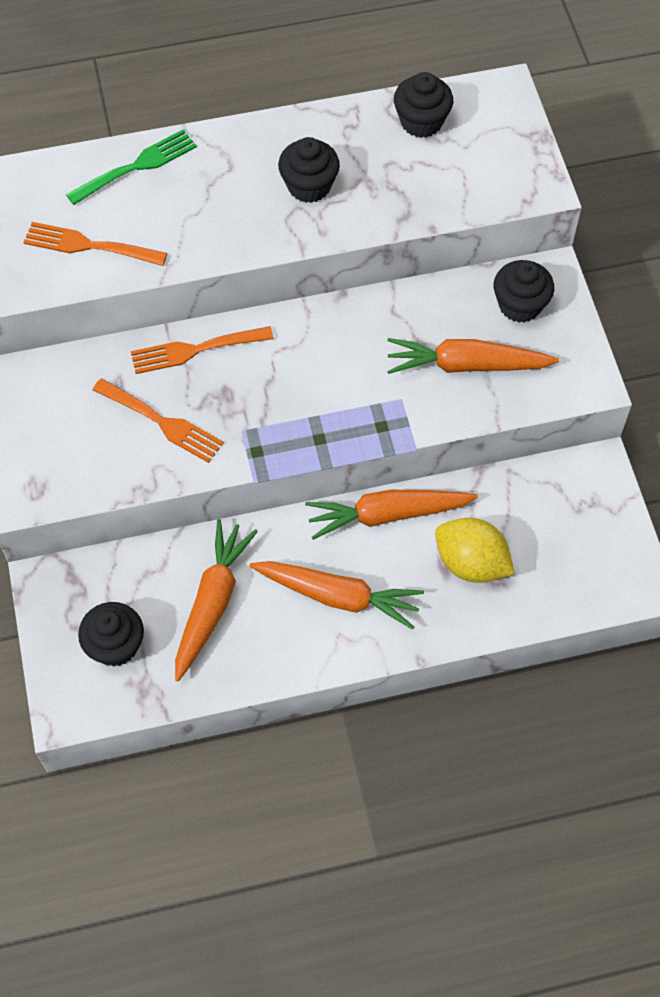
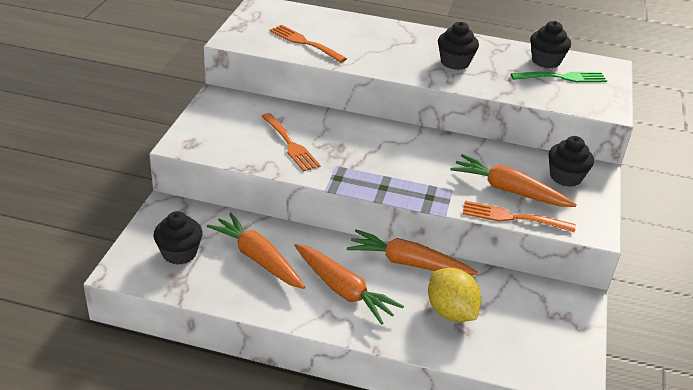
camera: 25 degrees right, 25 degrees down
green fork [66,130,197,205] -> green fork moved to [511,72,607,82]
orange fork [131,326,274,374] -> orange fork moved to [462,201,576,232]
orange carrot [175,519,258,682] -> orange carrot turned 90 degrees counterclockwise [207,213,305,289]

